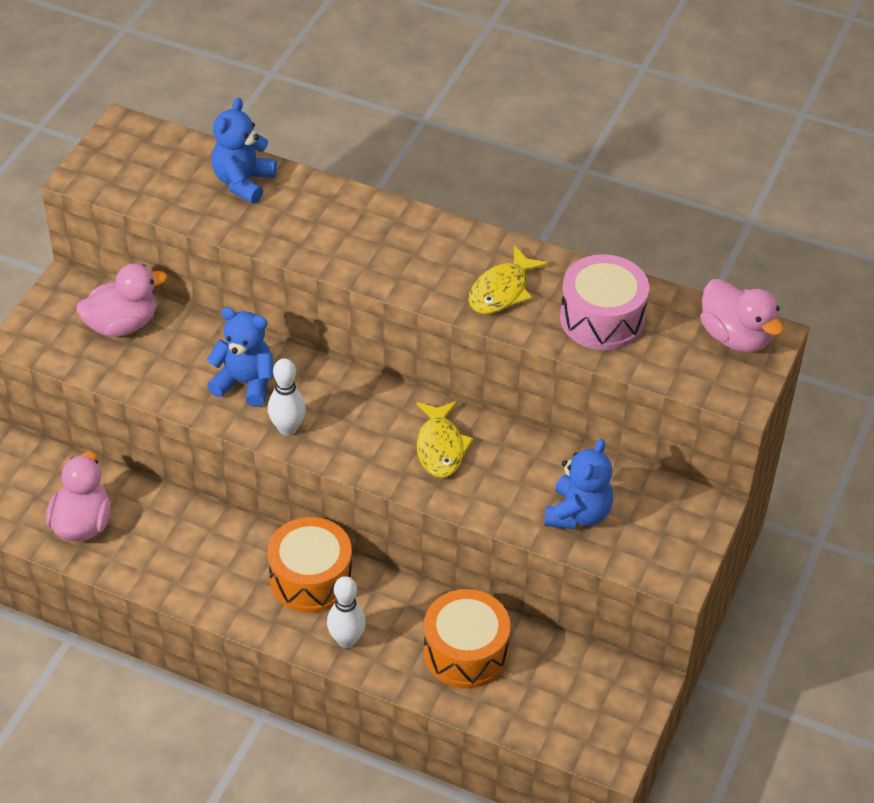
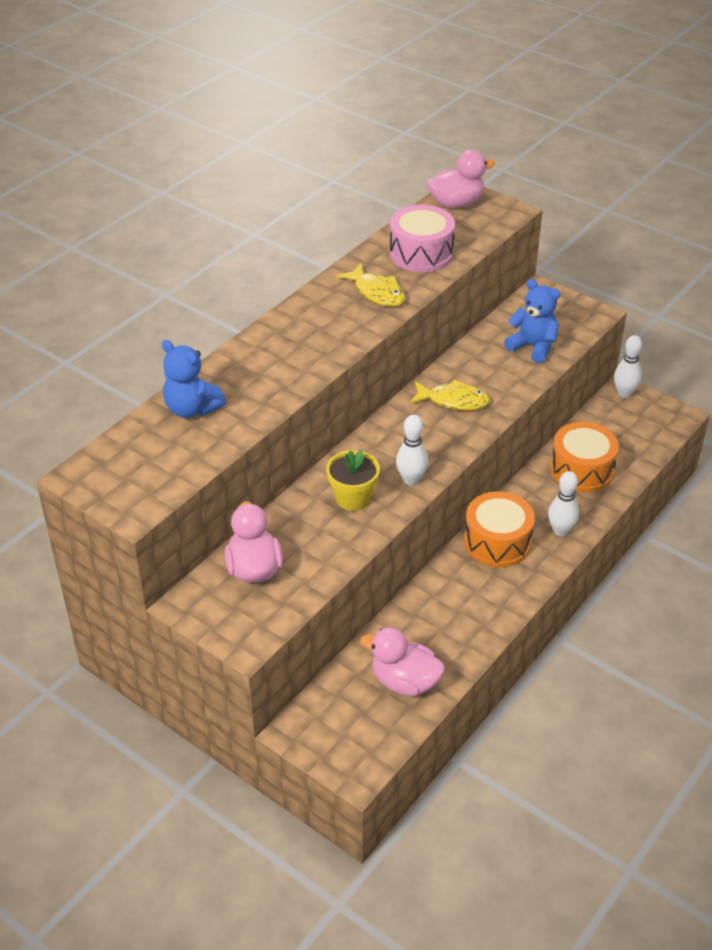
camera: 75 degrees left, 5 degrees down
blue teddy bear [207,307,274,407] -> yellow flower pot [326,449,380,511]
none -> white bowling pin [614,335,642,398]

